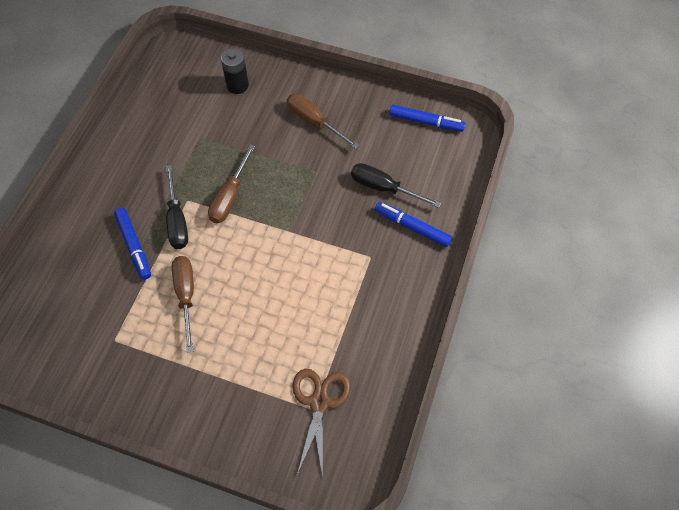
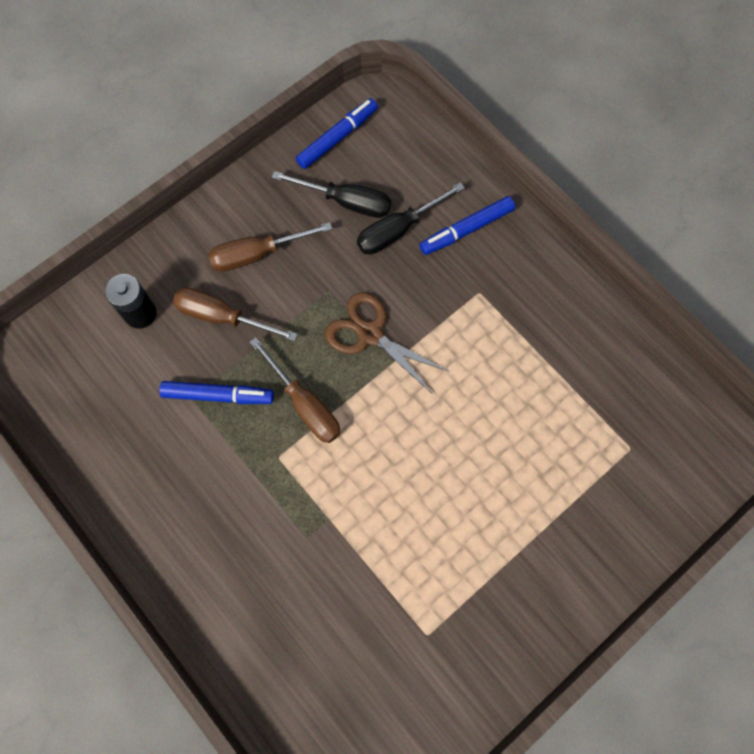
camera: 60 degrees left, 10 degrees up
blue marker [114,208,151,280] -> blue marker moved to [159,381,274,404]
black screwdriver [166,165,188,249] -> black screwdriver moved to [272,171,391,218]
brown screwdriver [172,256,194,353] -> brown screwdriver moved to [173,288,298,342]
brown scissors [293,369,351,478] -> brown scissors moved to [325,292,450,394]

